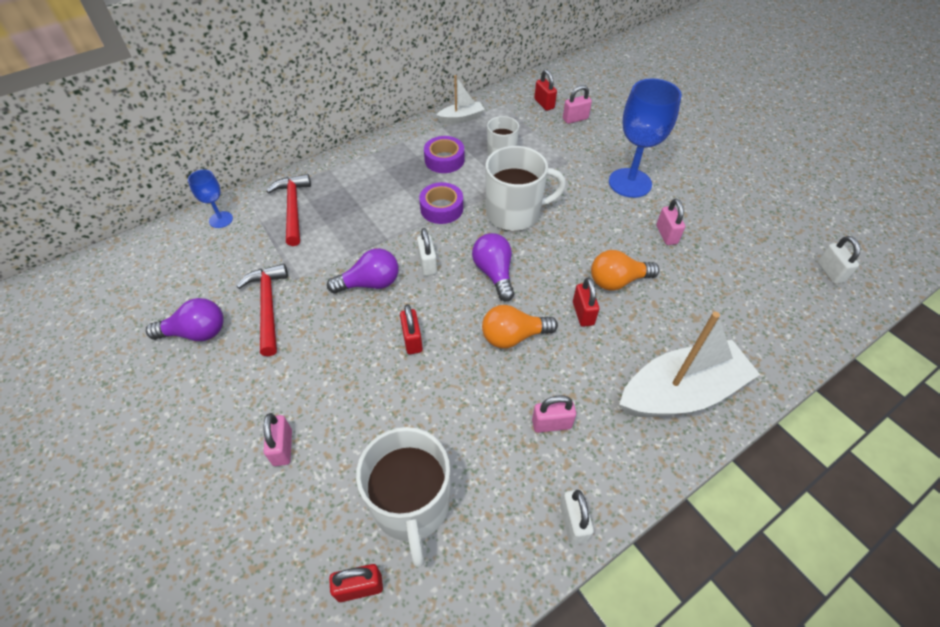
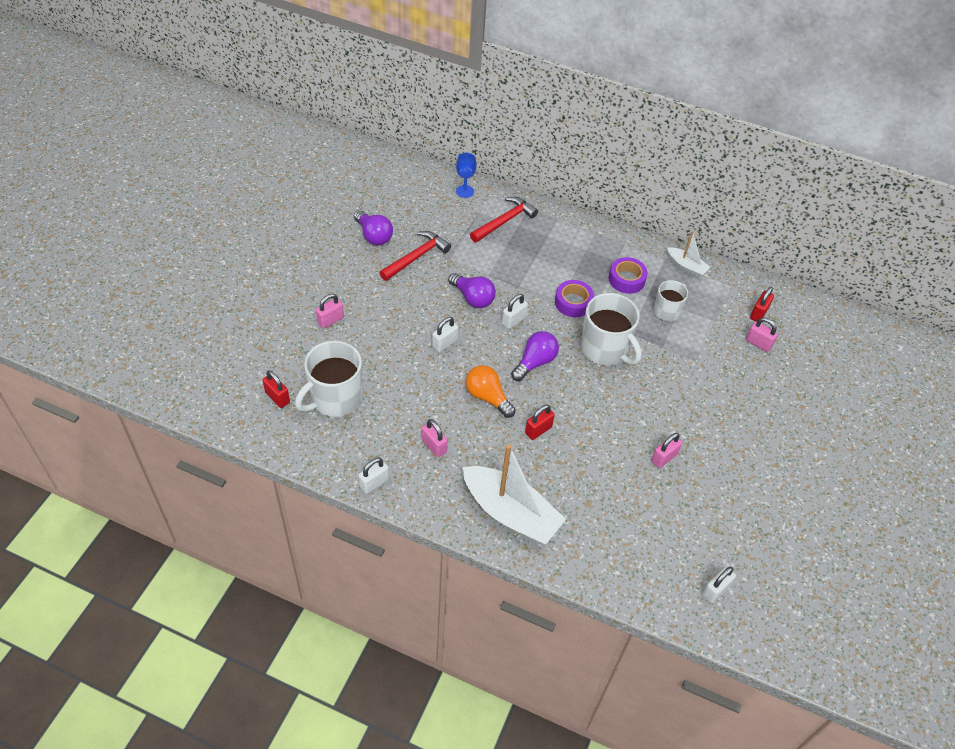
camera: 55 degrees right, 0 degrees up
red padlock [400,304,423,354] -> white padlock [432,317,458,352]
orange light bulb [591,250,659,291] -> none
blue goblet [609,78,682,198] -> none

